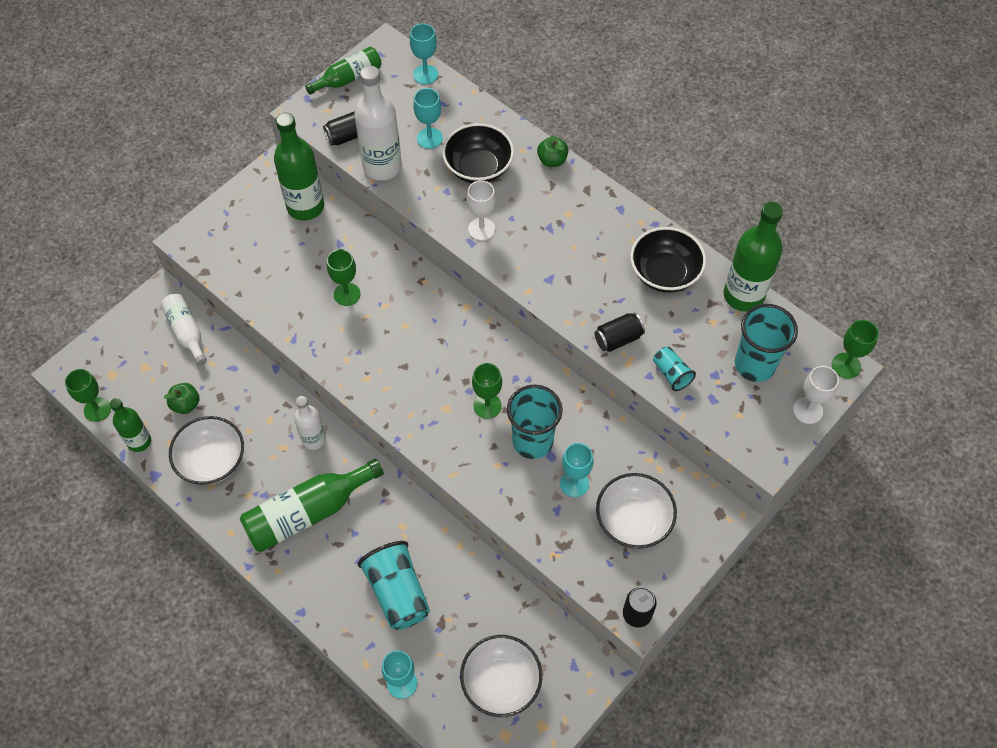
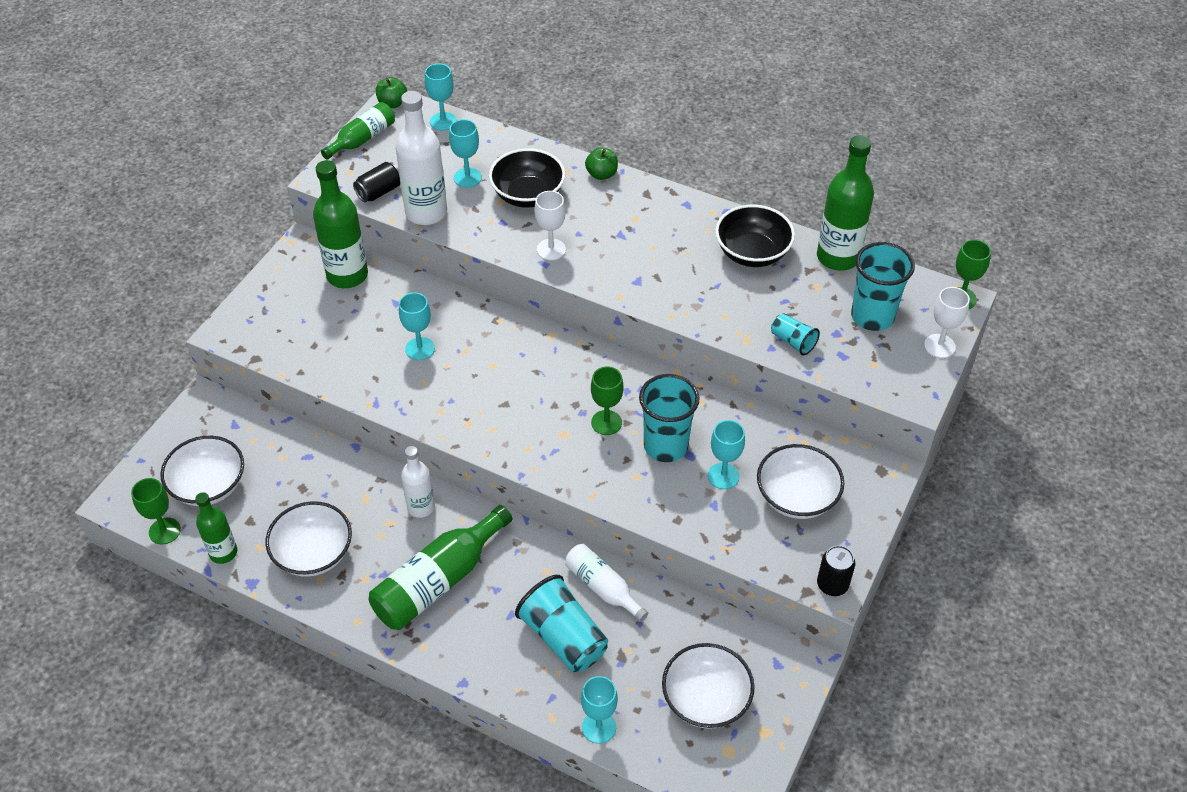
camera: 15 degrees left, 10 degrees down
white bottle [161,294,207,366] -> white bottle moved to [565,544,648,622]
green apple [164,383,200,414] -> green apple moved to [376,77,407,108]
green goblet [327,249,361,306] -> turquoise goblet [399,293,435,360]
black can [595,313,645,352] -> none
none -> white bowl [160,436,244,506]

